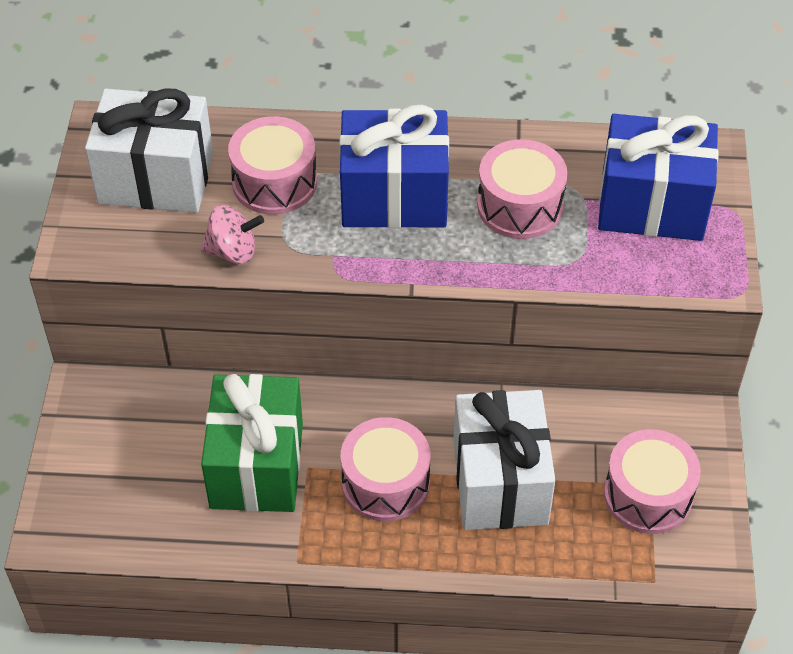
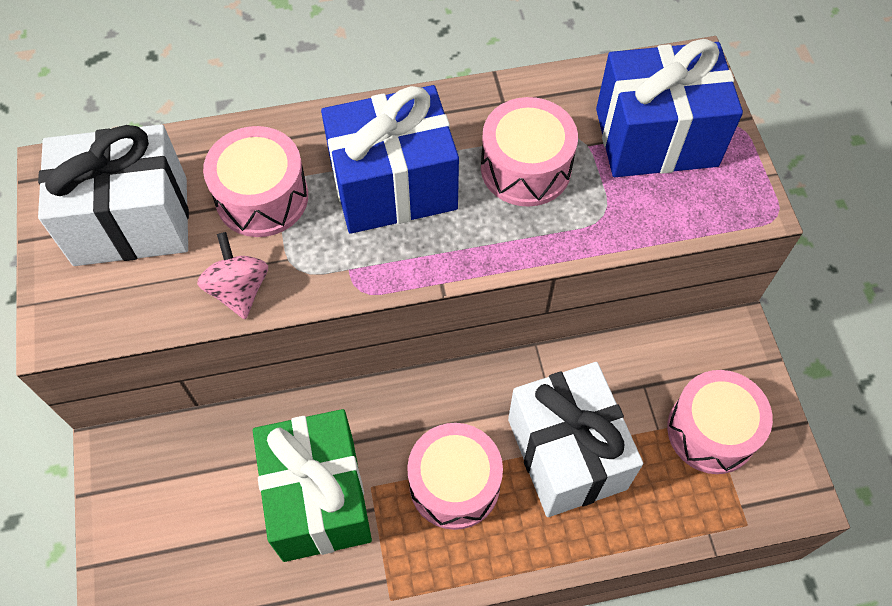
camera: 15 degrees left, 10 degrees up
pink spinning top [201,205,264,264] -> pink spinning top turned 90 degrees counterclockwise [197,232,268,319]

